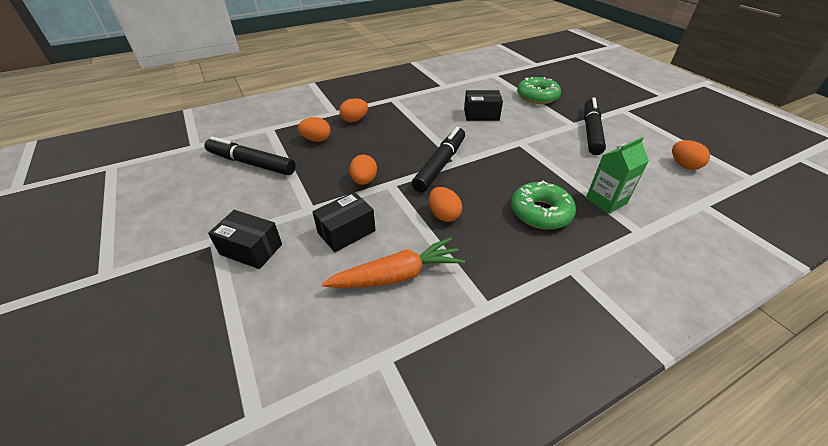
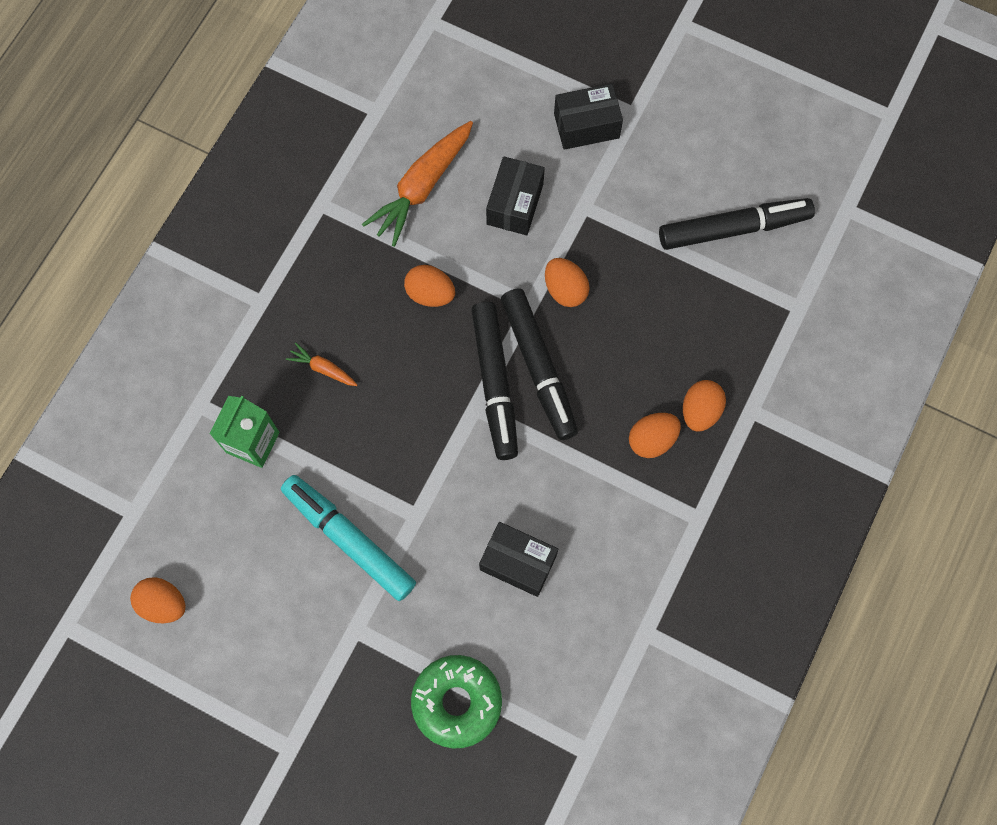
camera: 145 degrees right, 30 degrees up
orange egg [298,117,331,142] -> orange egg moved to [629,413,681,458]
black box [464,90,503,121] -> black box turned 60 degrees clockwise [479,522,558,597]
green donut [511,181,576,229] -> orange carrot [286,343,358,386]
black marker [584,97,606,155] -> black marker moved to [501,288,578,440]
none -> turquoise marker [281,475,416,601]

